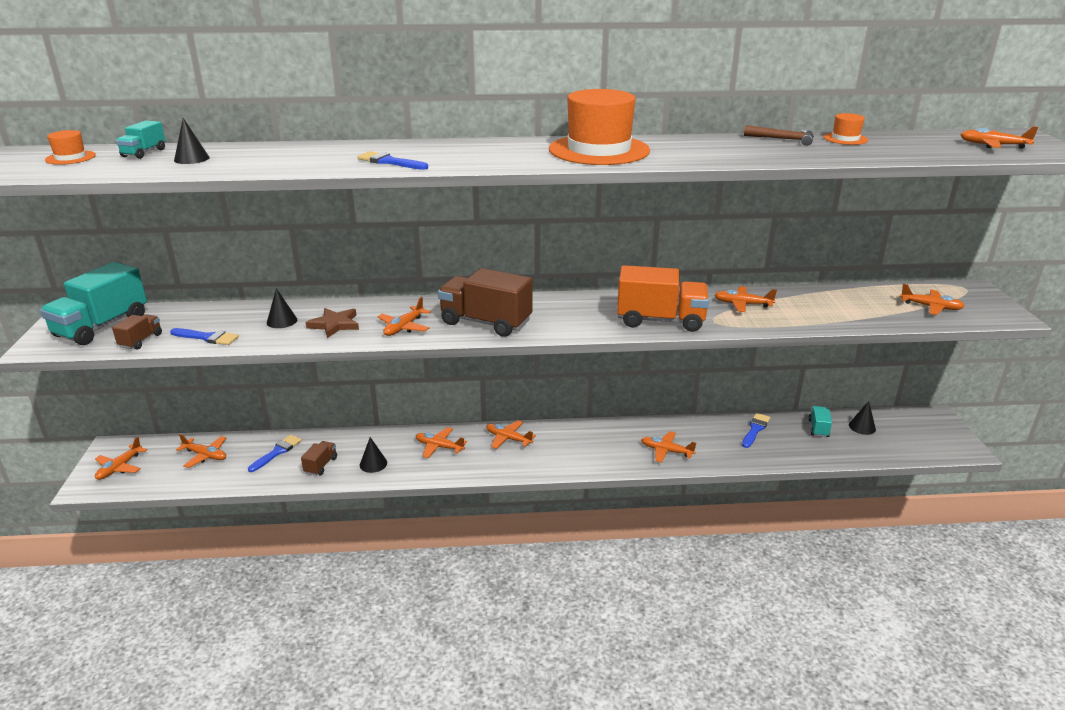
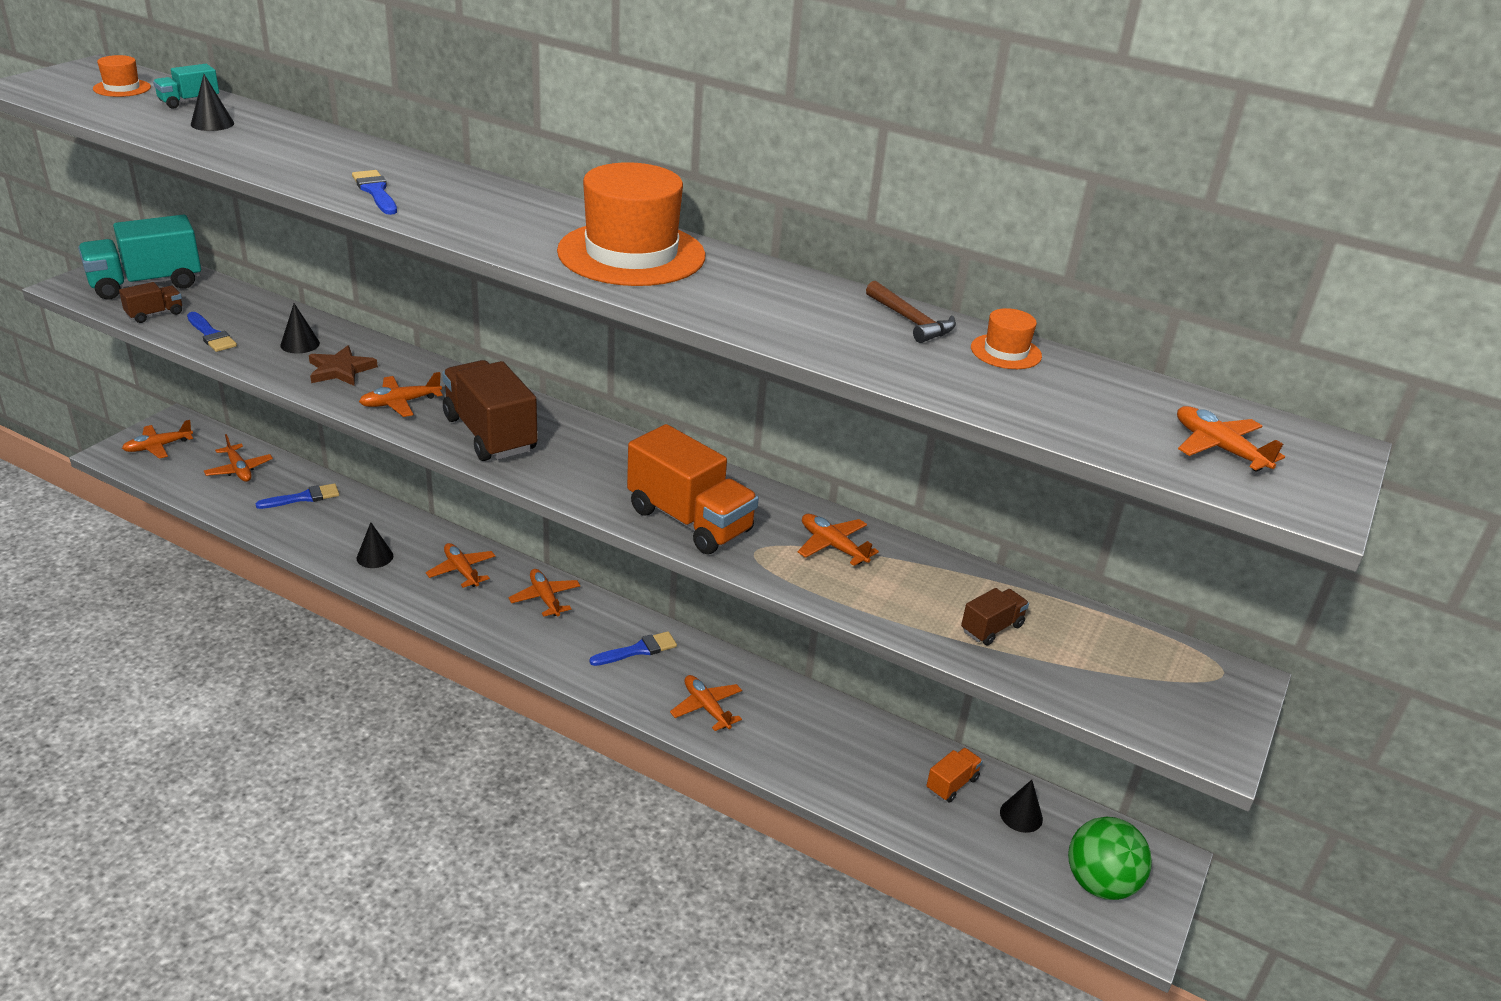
camera: 30 degrees right, 5 degrees up
brown truck [301,441,337,476] -> brown truck moved to [961,588,1029,646]
blue brush [742,413,770,448] -> blue brush moved to [590,631,677,666]
turquoise truck [808,406,832,437] -> orange truck [926,748,983,803]
orange plane [900,284,965,315] -> none
none -> green ball [1068,816,1152,900]

